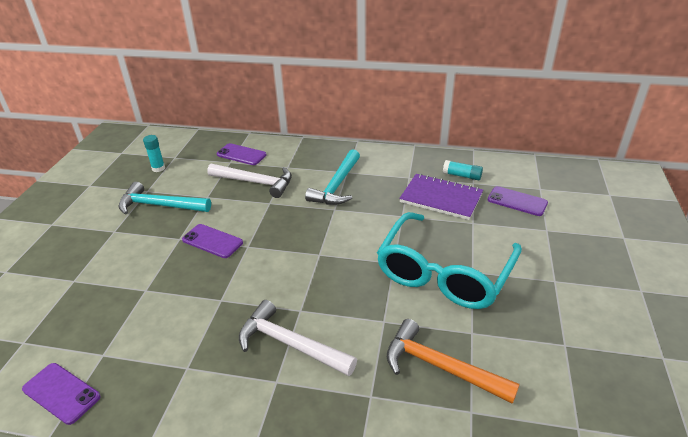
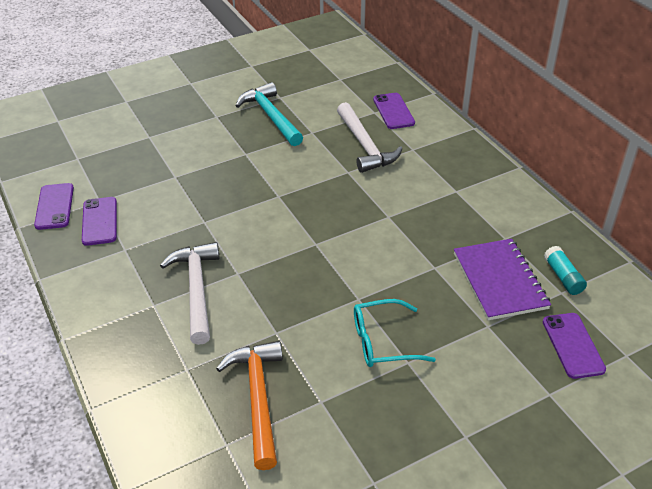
camera: 50 degrees right, 5 degrees up
turquoise glue stick [143,135,165,172] -> none
purple phone [182,224,243,258] -> purple phone moved to [82,197,117,246]
turquoise hammer [305,150,360,205] -> none
turquoise glasses [377,212,522,309] -> turquoise glasses [354,299,436,367], size x0.51

